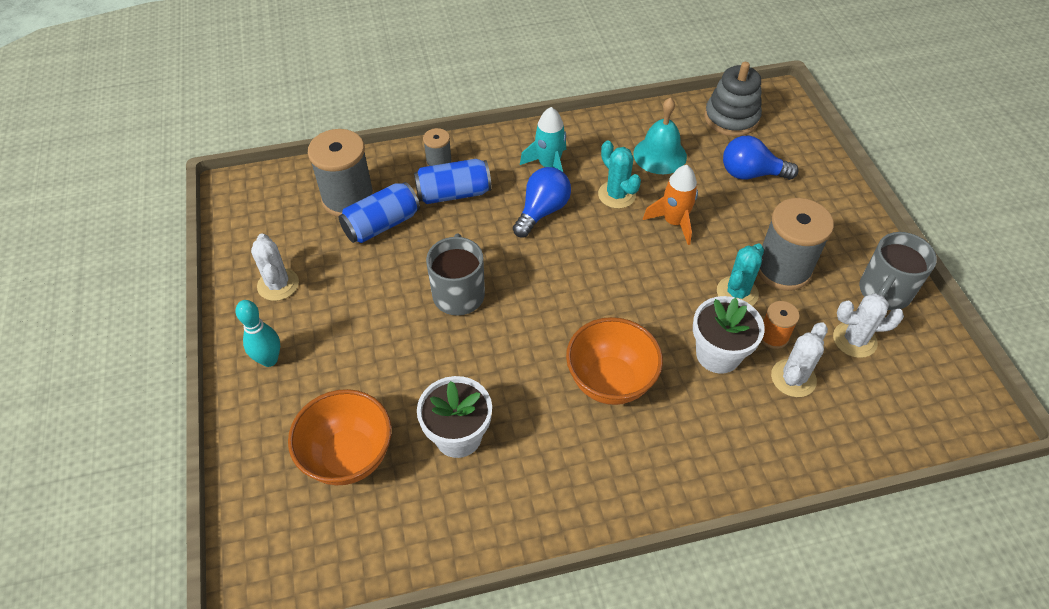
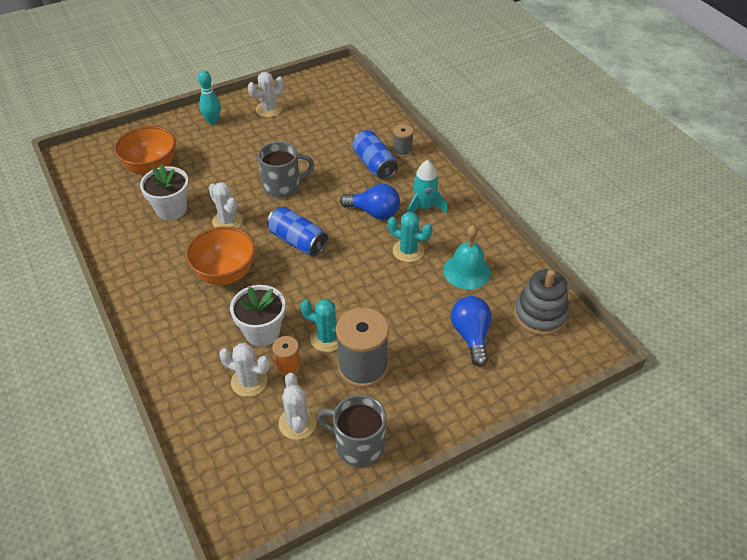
camera: 75 degrees right, 5 degrees down
grey spool [308,129,374,217] -> none
blue can [339,182,420,243] -> blue can moved to [267,207,328,256]
turquoise cactus [598,141,641,209] -> turquoise cactus turned 75 degrees clockwise [388,212,432,262]
orange rocket [643,165,698,245] -> none
none -> white cactus [208,182,243,228]

